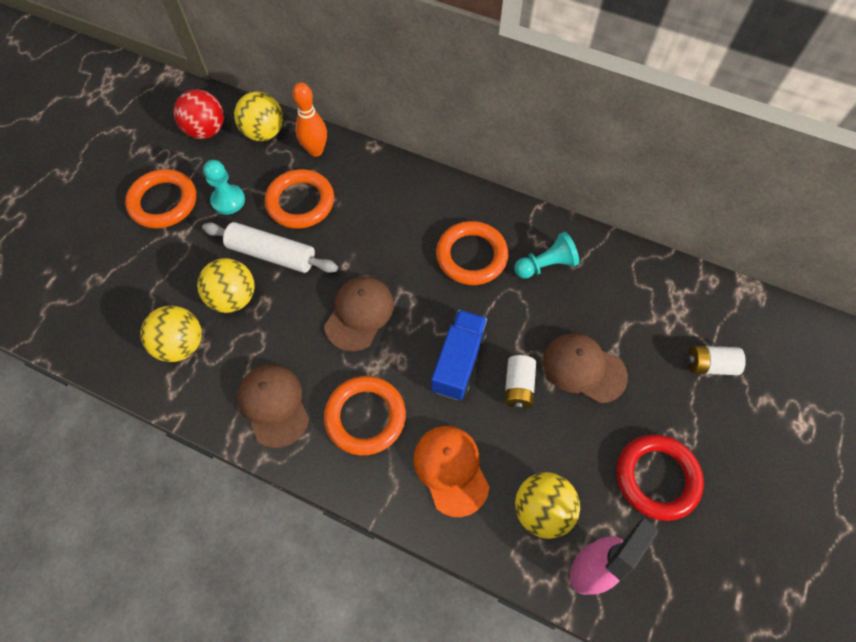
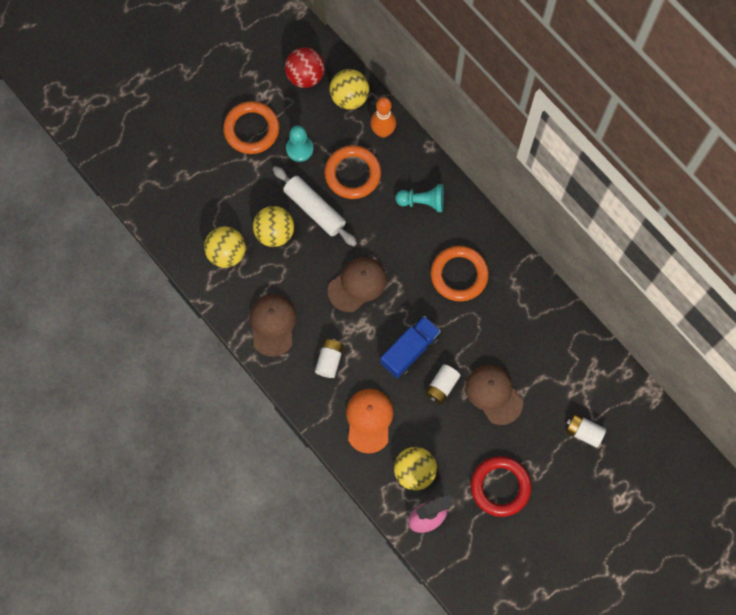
camera: 25 degrees right, 10 degrees up
orange ring [324,376,406,455] -> white battery [315,339,344,378]
turquoise pawn [514,232,579,279] -> turquoise pawn moved to [395,184,444,212]

